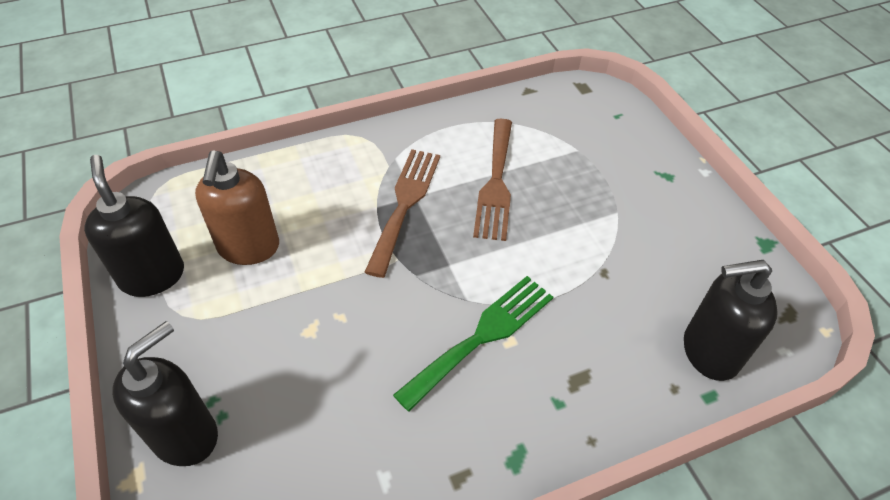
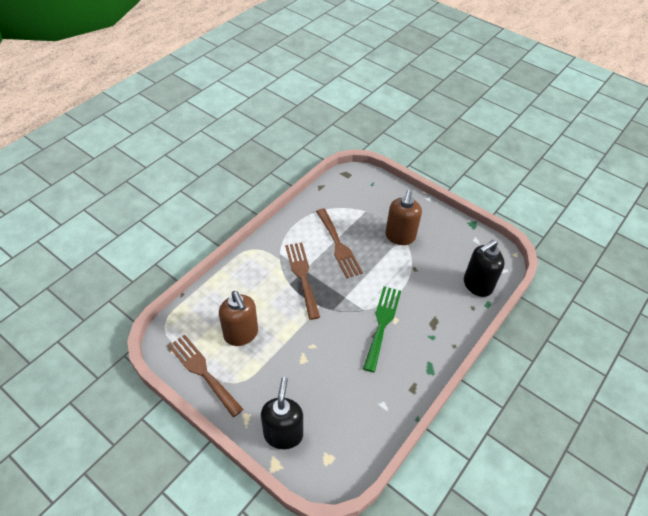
camera: 30 degrees left, 0 degrees up
black soap dispenser [84,155,184,297] -> brown fork [168,335,243,417]
none -> brown soap dispenser [385,190,422,245]

